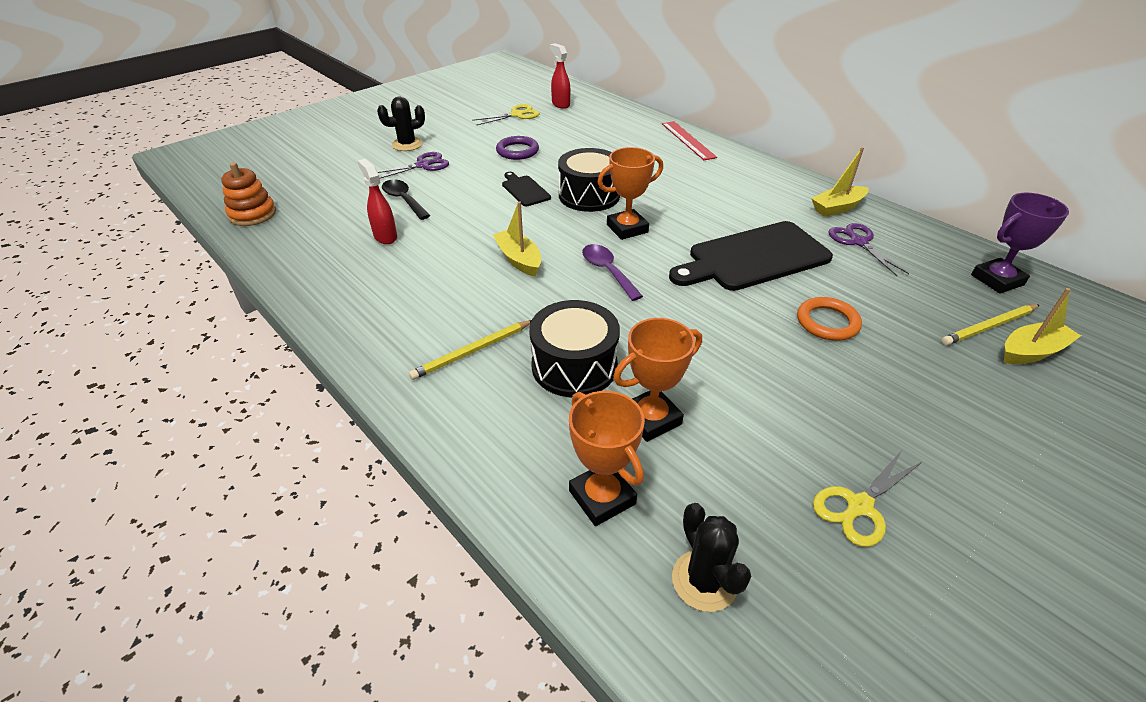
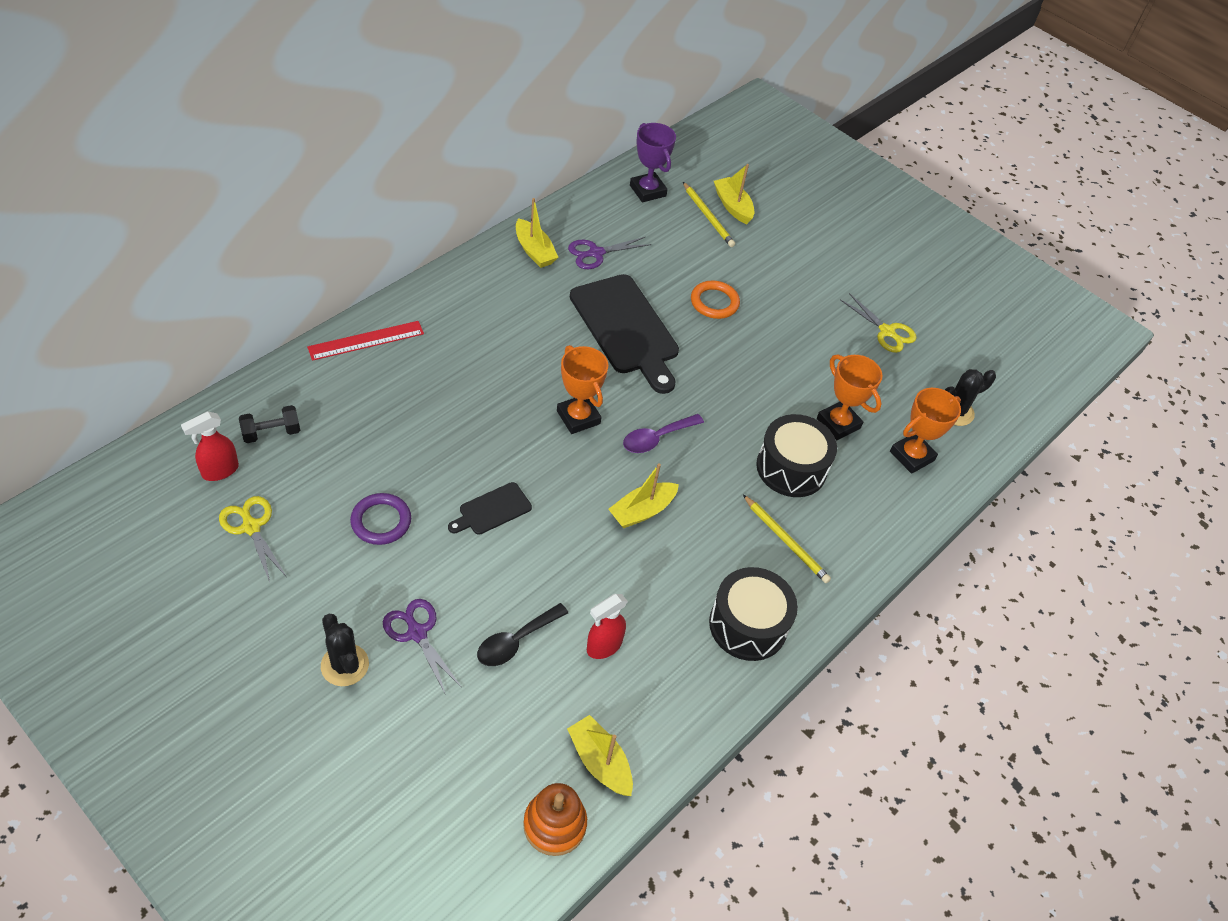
camera: 100 degrees left, 10 degrees up
black drum [558,148,620,212] -> black drum moved to [709,567,798,661]
none -> black dumbbell [239,405,300,443]
none -> yellow boat [567,715,633,796]

